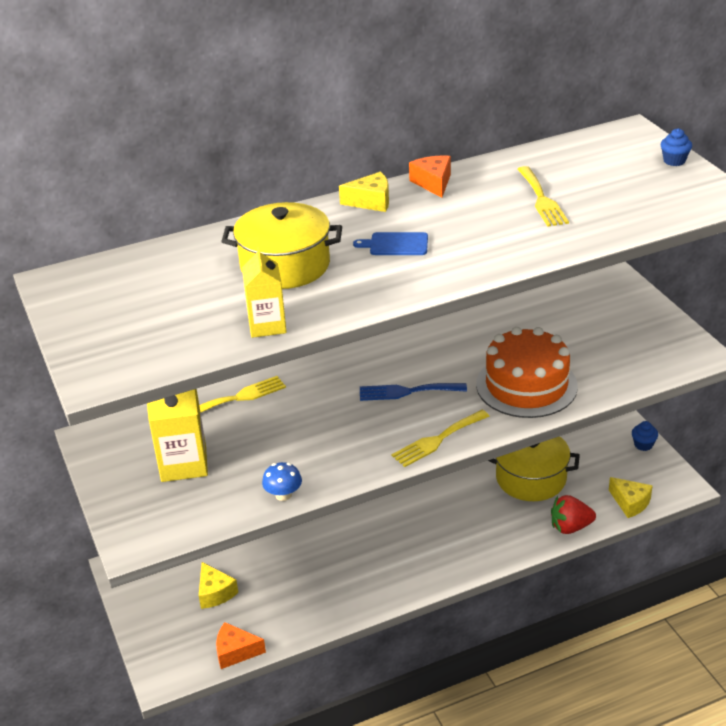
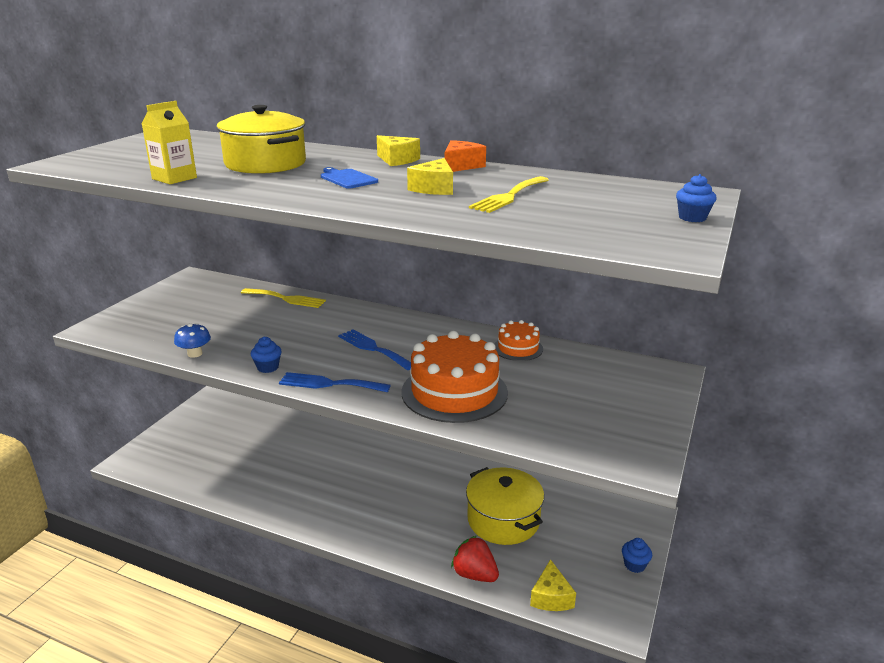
camera: 45 degrees right, 10 degrees down
yellow carton [147,389,208,482] -> none
yellow cheese [199,562,238,609] -> yellow cheese moved to [407,158,453,195]
orange cheese [216,622,266,669] -> none
yellow fork [392,410,490,467] -> blue fork [279,372,391,392]
none -> blue cupcake [251,337,282,373]
none -> orange cake [495,320,543,361]

